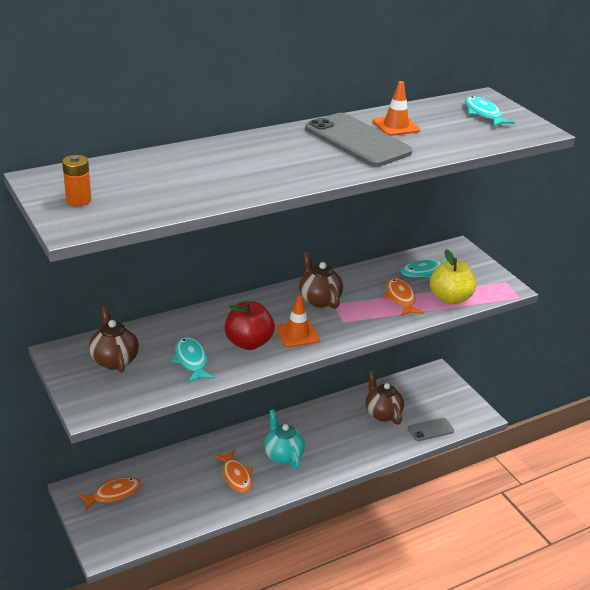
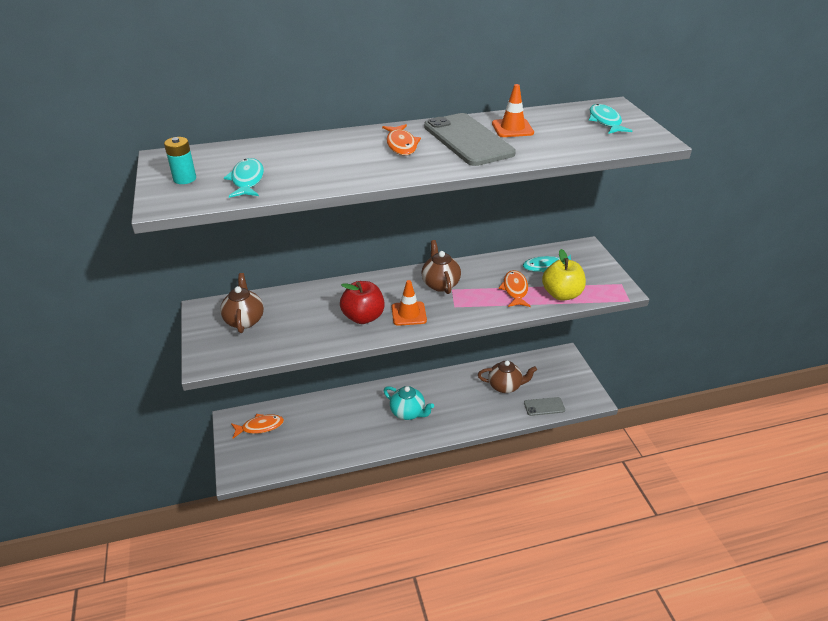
camera: 15 degrees right, 5 degrees up
orange battery [62,155,91,206] -> turquoise battery [164,137,196,184]
turquoise fish [172,337,215,383] -> turquoise fish moved to [224,158,264,198]
orange fish [214,449,252,493] -> orange fish moved to [382,124,421,155]
turquoise teapot [264,410,305,469] -> turquoise teapot turned 135 degrees clockwise [384,386,434,420]
brown teapot [366,371,404,425] -> brown teapot turned 105 degrees clockwise [478,361,537,393]

